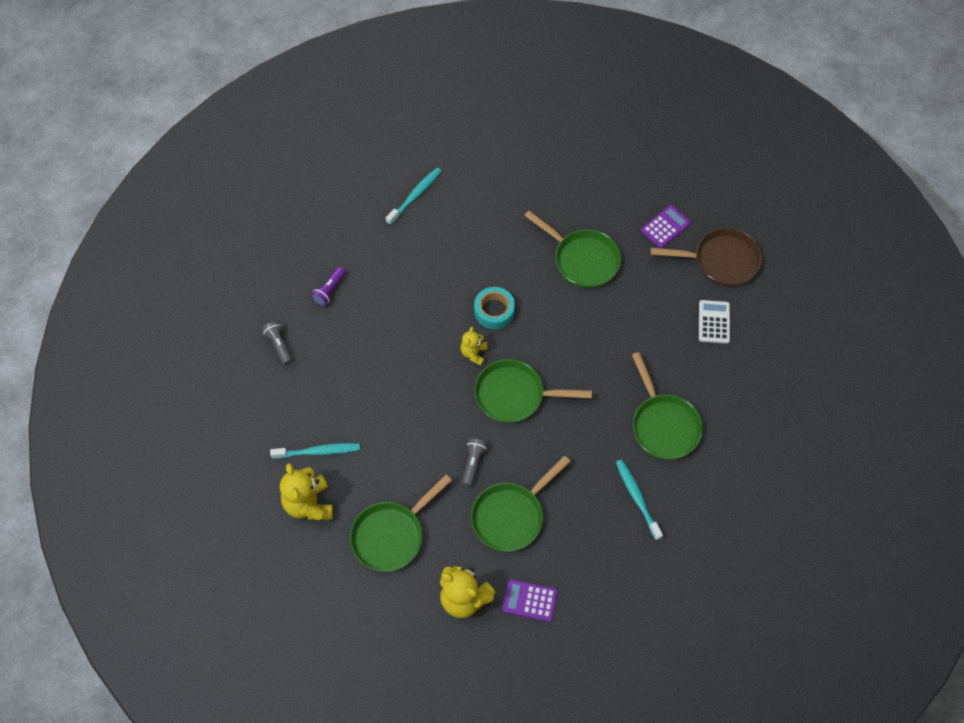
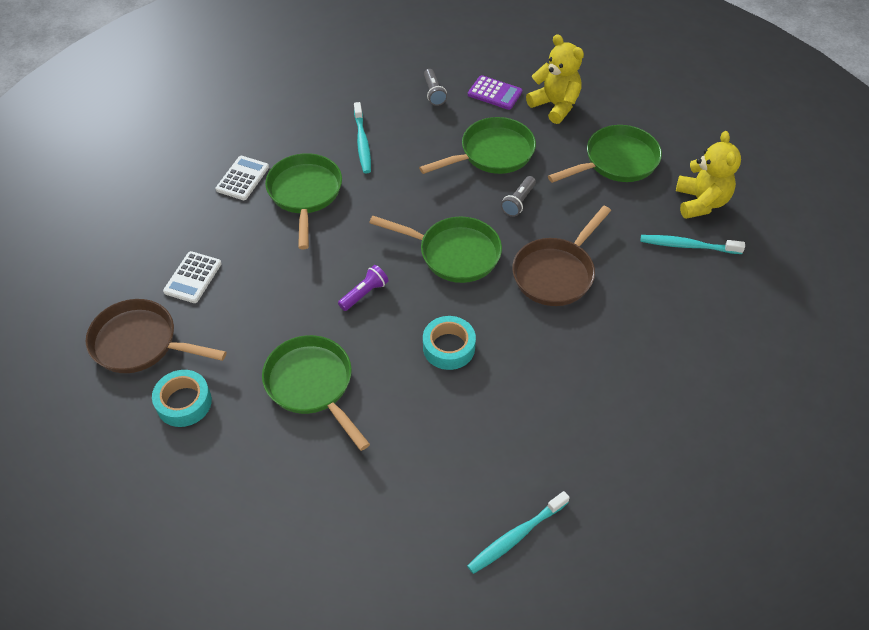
camera: 165 degrees left, 10 degrees down
grey flashlight [262,321,292,365] -> grey flashlight moved to [424,69,447,106]
purple flashlight [311,267,346,306] -> purple flashlight moved to [338,265,388,311]
yellow teddy bear [460,327,487,366] -> none
purple calculator [641,205,691,248] -> turquoise tape [152,370,212,427]
none -> white calculator [215,156,269,200]
none -> brown pan [512,206,611,306]

